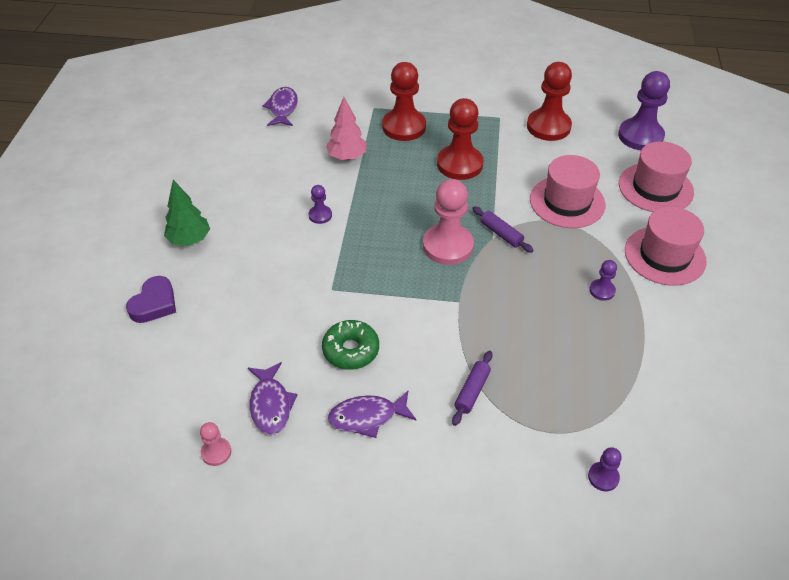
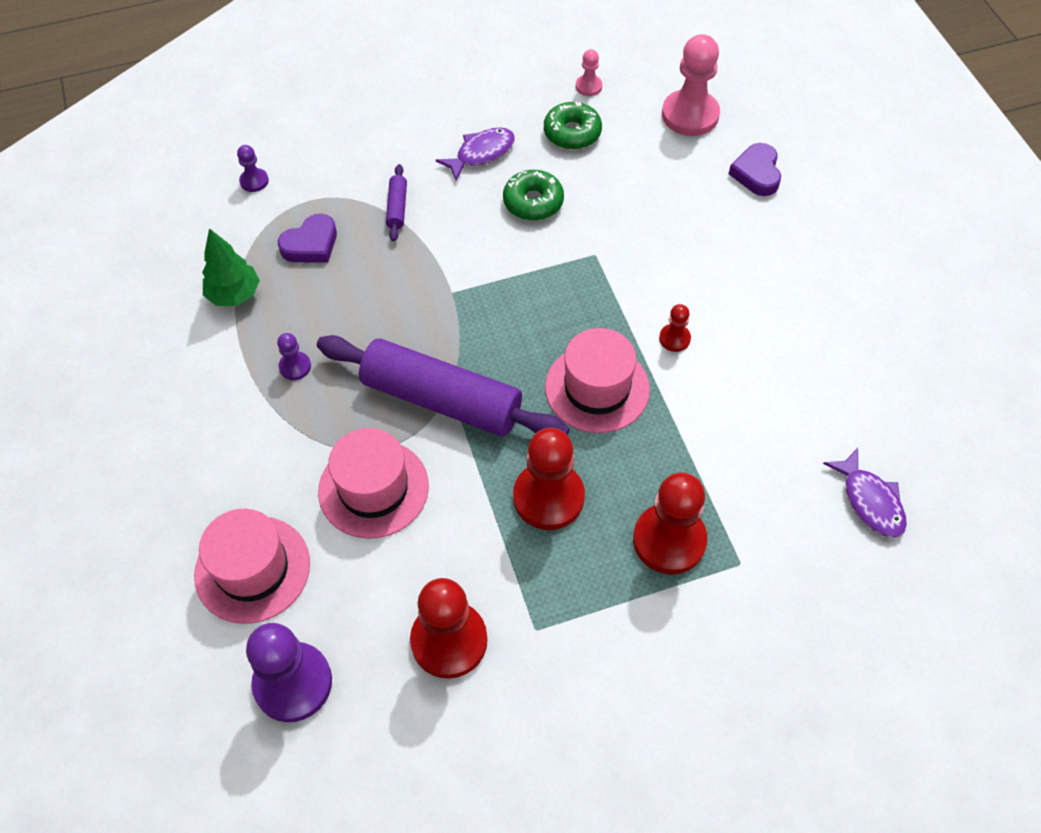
camera: 155 degrees right, 10 degrees up
green tree [164,180,210,246] -> green tree moved to [202,228,260,306]
purple fish [248,362,298,435] -> green donut [544,101,602,149]
purple pawn [309,185,332,224] -> red pawn [659,304,691,352]
pink tree [326,97,367,160] -> none
pink pawn [423,179,474,265] -> pink pawn moved to [662,34,720,136]
purple rolling pin [472,206,534,253] -> purple rolling pin [317,335,569,436], size x2.46
pink hat [625,207,707,286] -> pink hat moved to [545,328,650,433]
none -> purple heart [278,214,337,263]

